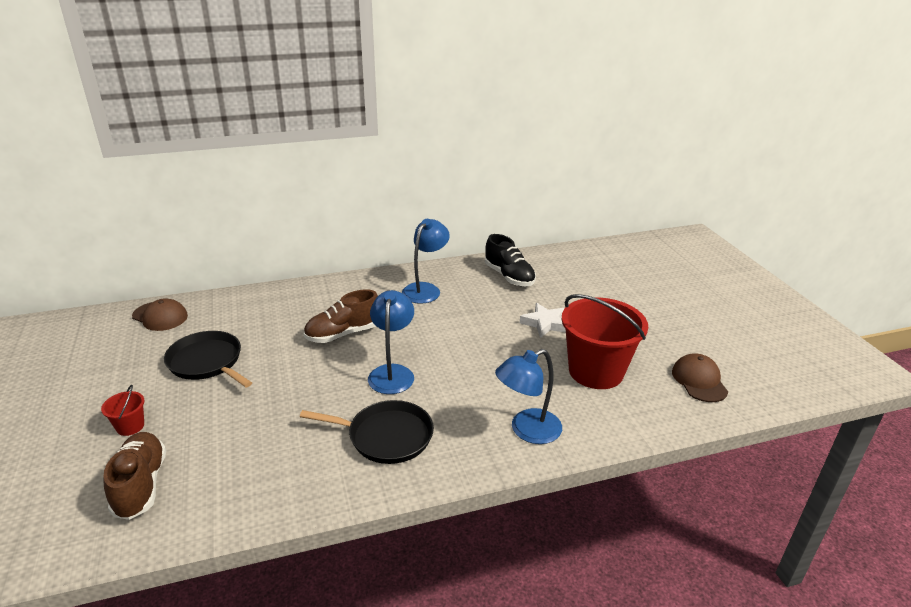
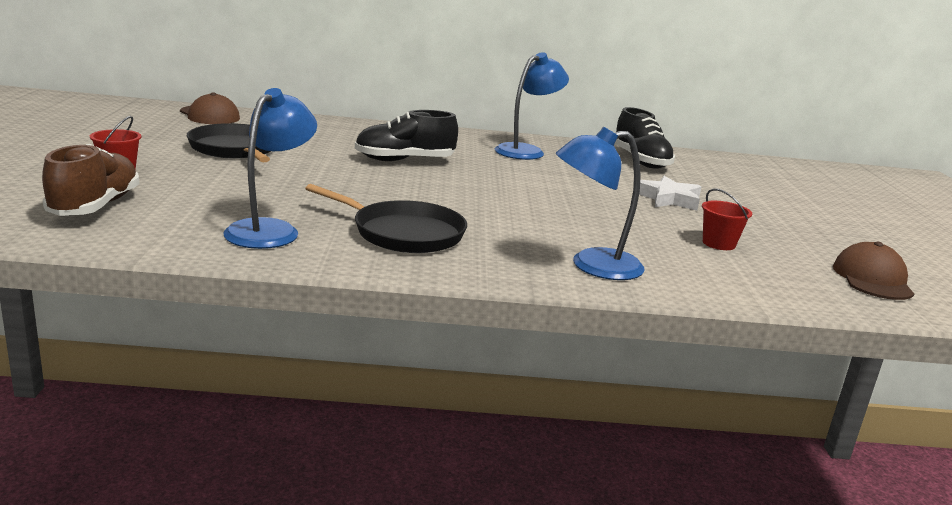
camera: 15 degrees right, 10 degrees down
brown shoe [304,289,378,343] -> black shoe [355,110,458,161]
blue lamp [368,290,414,394] -> blue lamp moved to [223,88,317,249]
red bucket [562,294,648,389] -> red bucket [702,189,752,250], size x0.42

